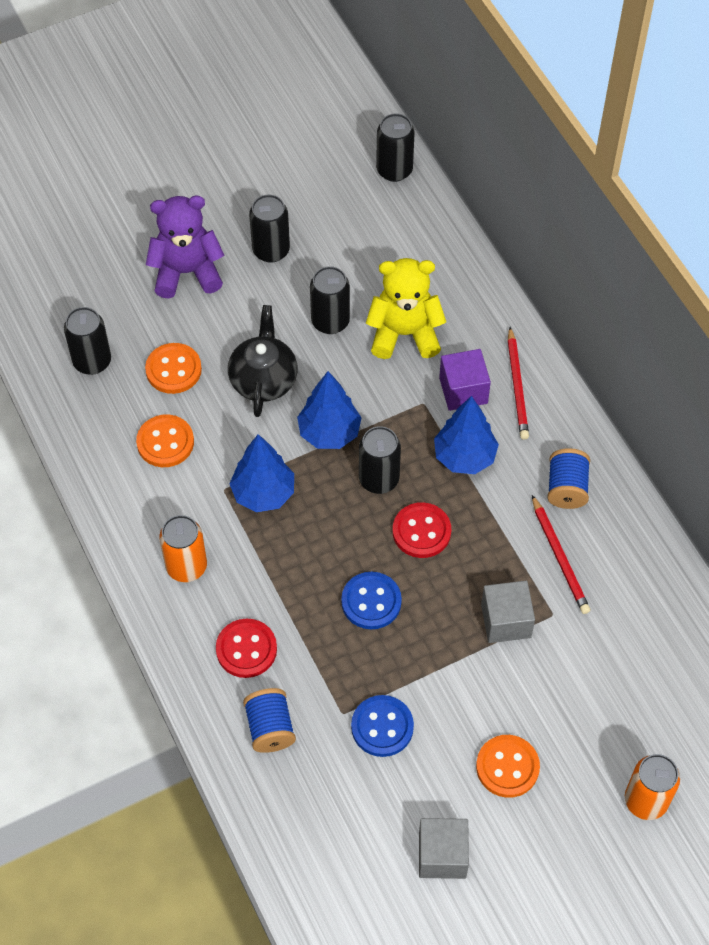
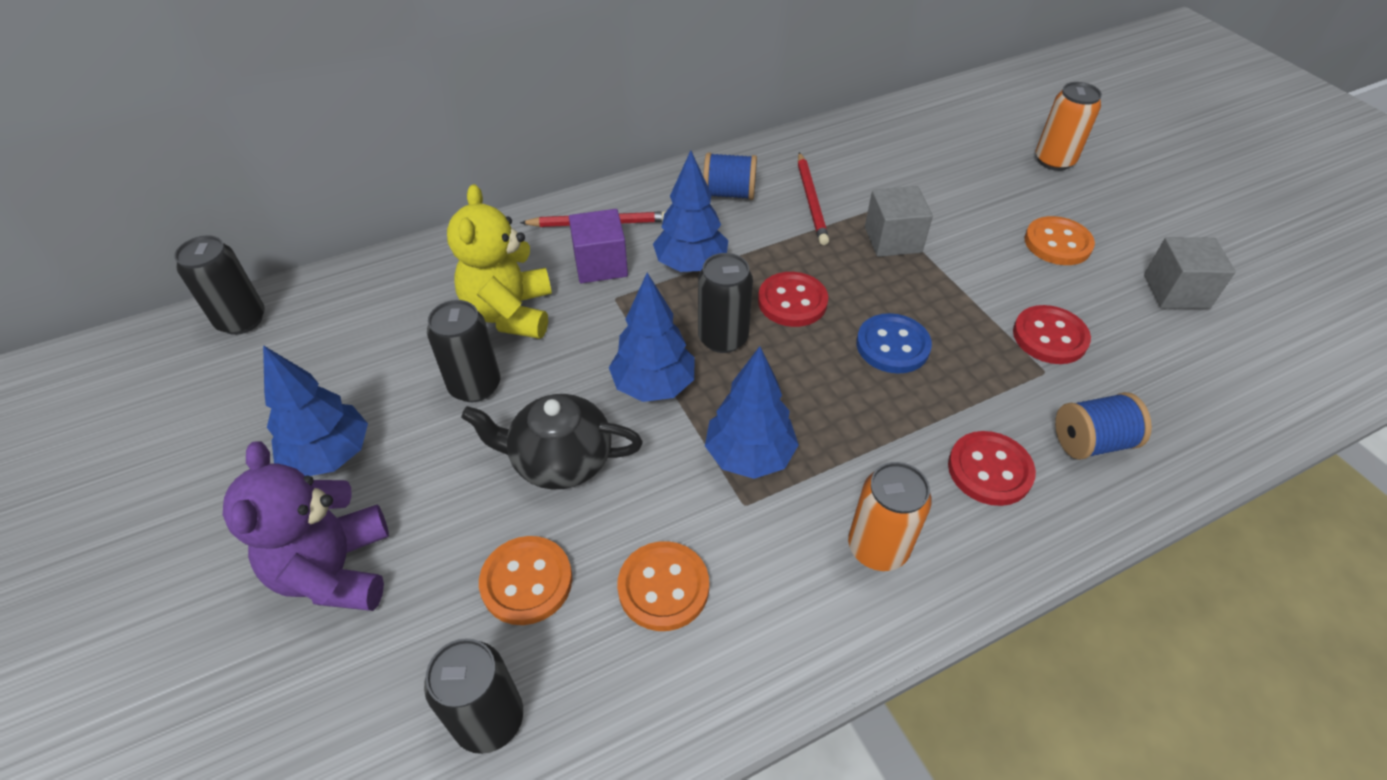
camera: 90 degrees left, 10 degrees down
black can [249,195,290,263] -> blue tree [263,345,368,476]
blue button [351,695,414,757] -> red button [1013,305,1091,364]
red pencil [532,495,590,614] -> red pencil turned 105 degrees clockwise [798,152,829,245]

